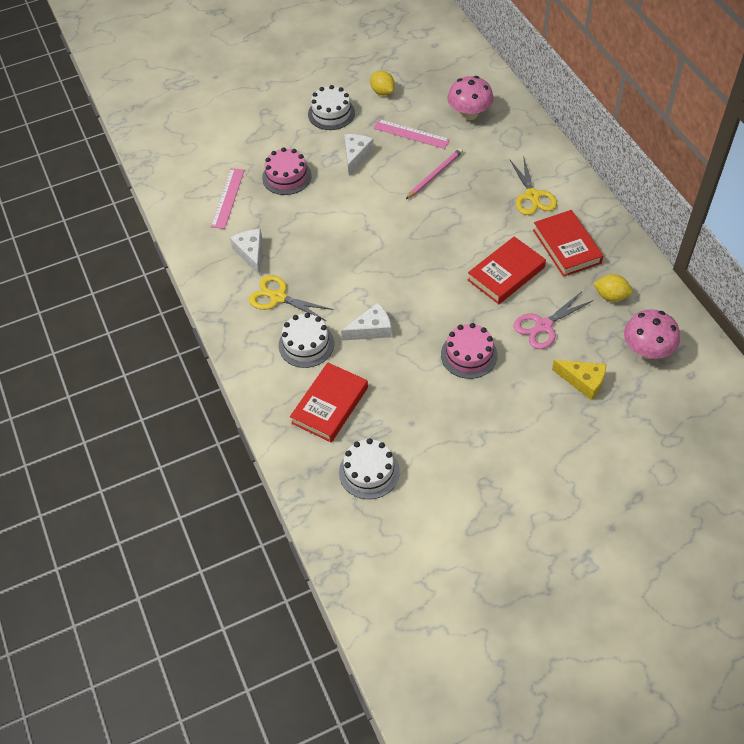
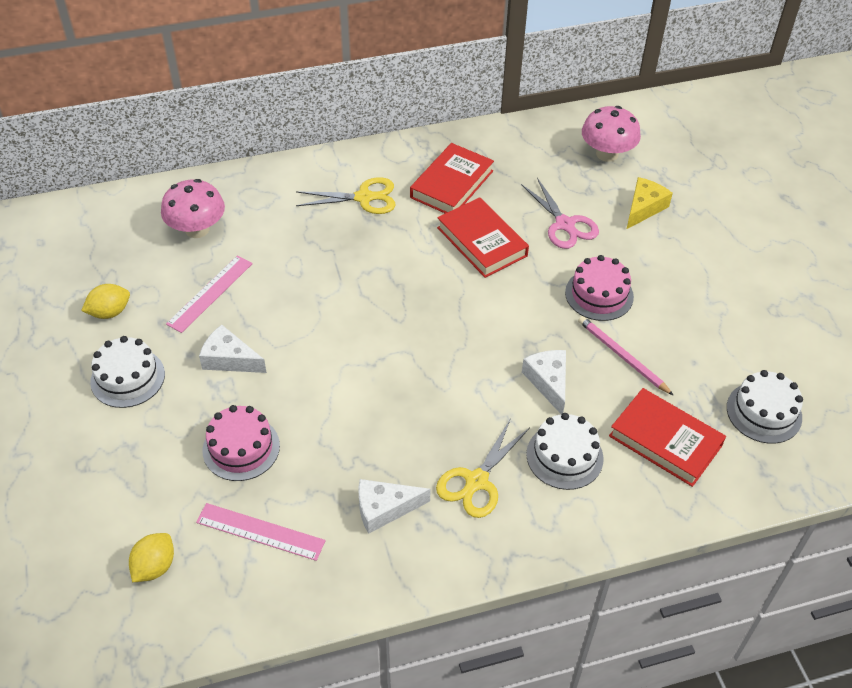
camera: 85 degrees left, 5 degrees down
pink pencil [406,148,463,199] -> pink pencil moved to [578,316,674,396]
red book [533,210,603,277] -> red book turned 45 degrees counterclockwise [410,143,494,213]
yellow lemon [593,274,632,302] -> yellow lemon moved to [129,533,174,582]

